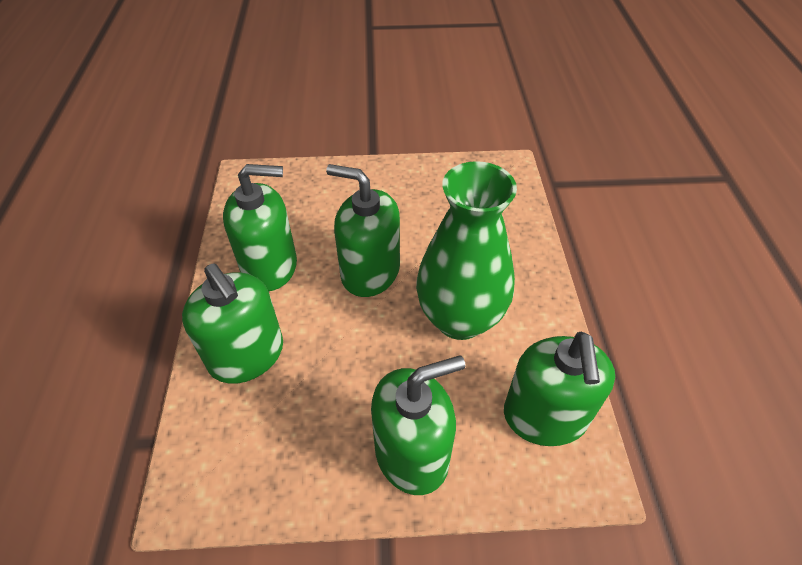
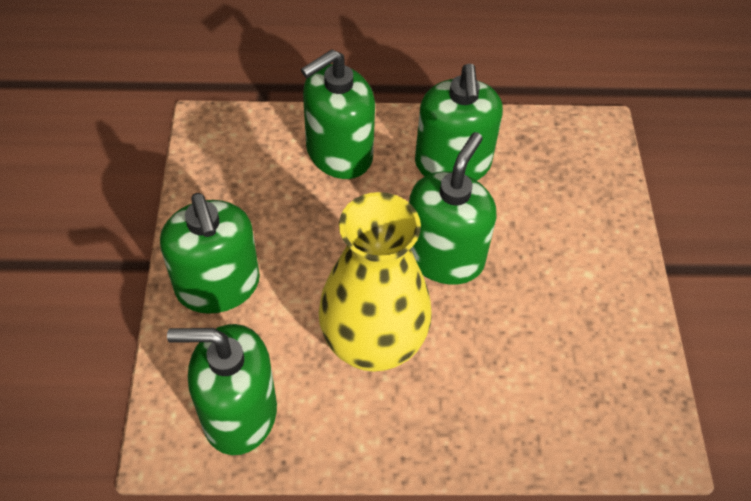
camera: 90 degrees right, 5 degrees up
green vase [416,161,517,340] -> yellow vase [318,192,432,372]

